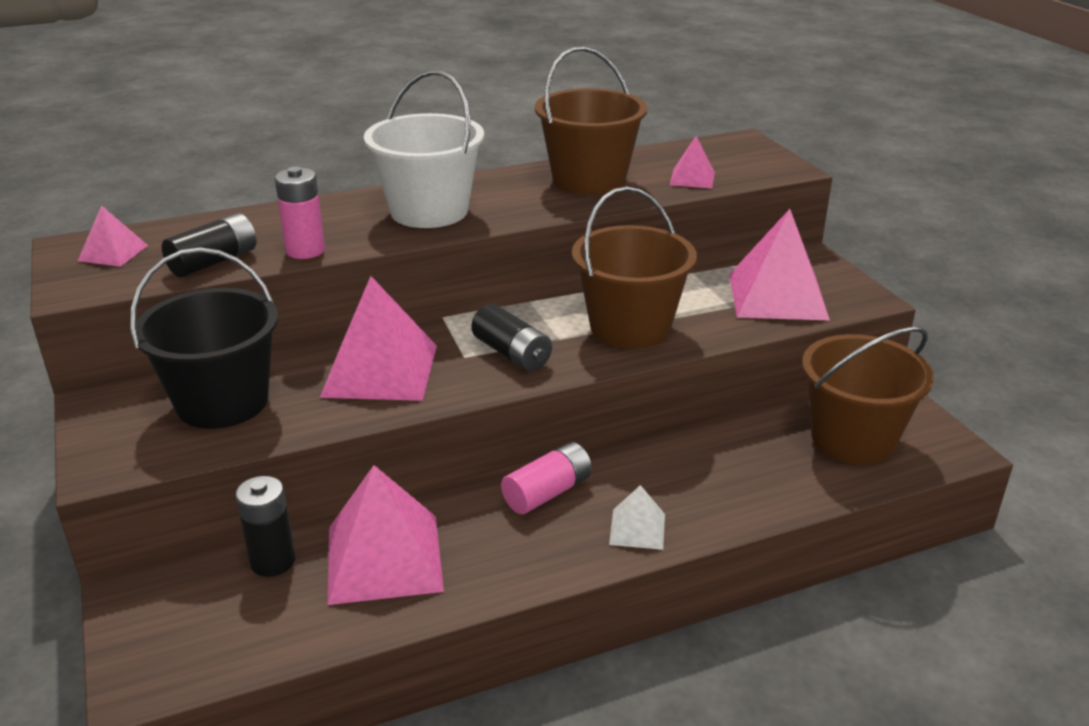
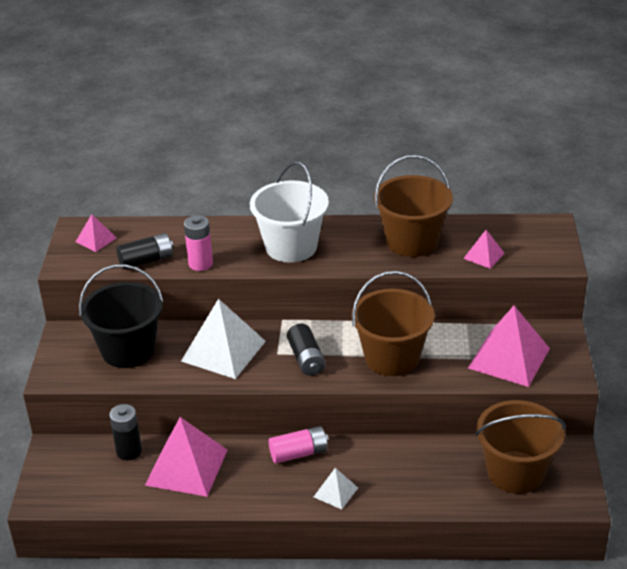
camera: 25 degrees right, 5 degrees up
pink pyramid [320,276,437,401] -> white pyramid [181,299,266,379]

